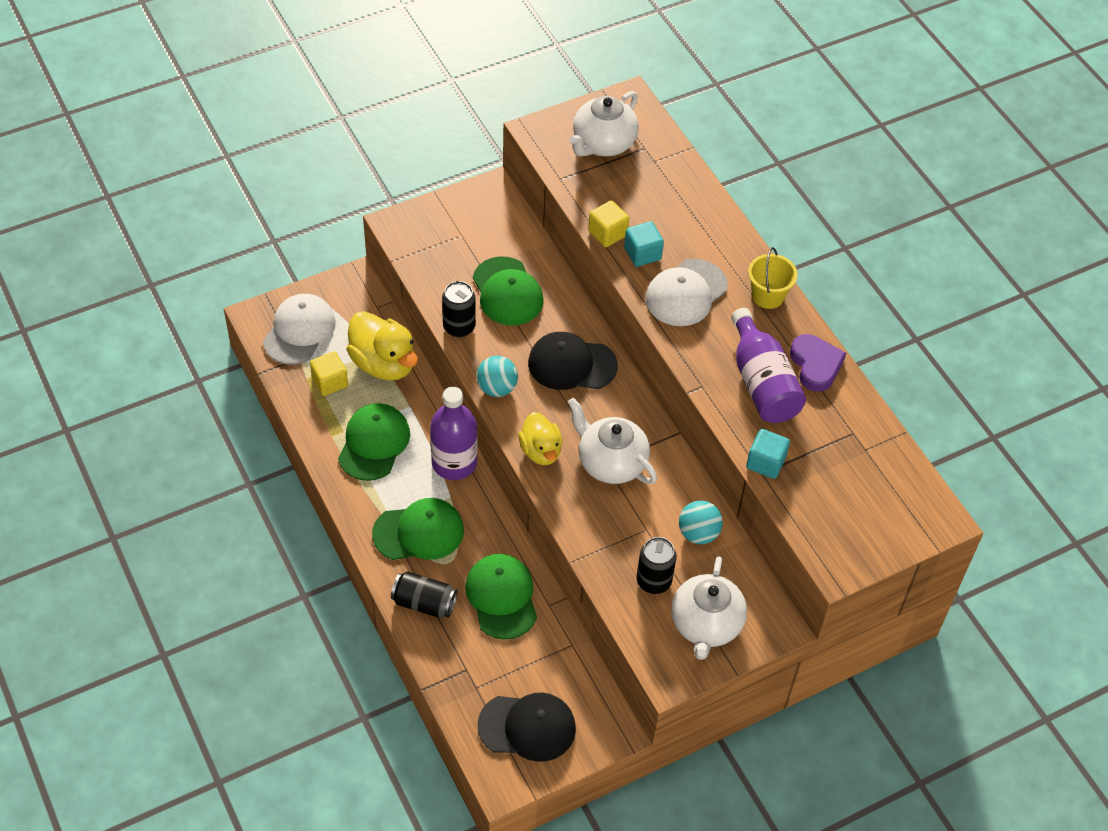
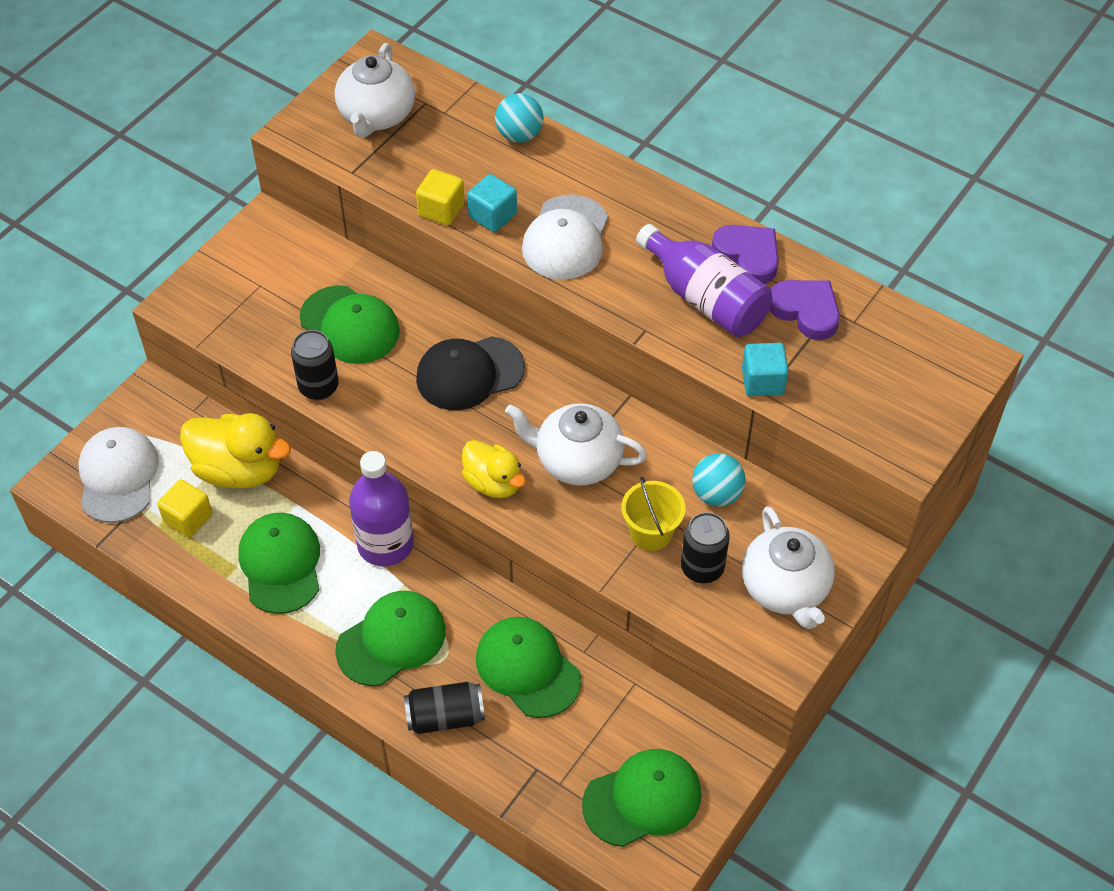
camera: 25 degrees left, 0 degrees up
turquoise ball [476,356,518,397] -> turquoise ball moved to [495,93,543,143]
black cap [478,693,576,762] -> green cap [582,749,701,847]
yellow bucket [748,247,798,309] -> yellow bucket moved to [621,477,685,551]
none -> purple heart [769,280,840,340]

